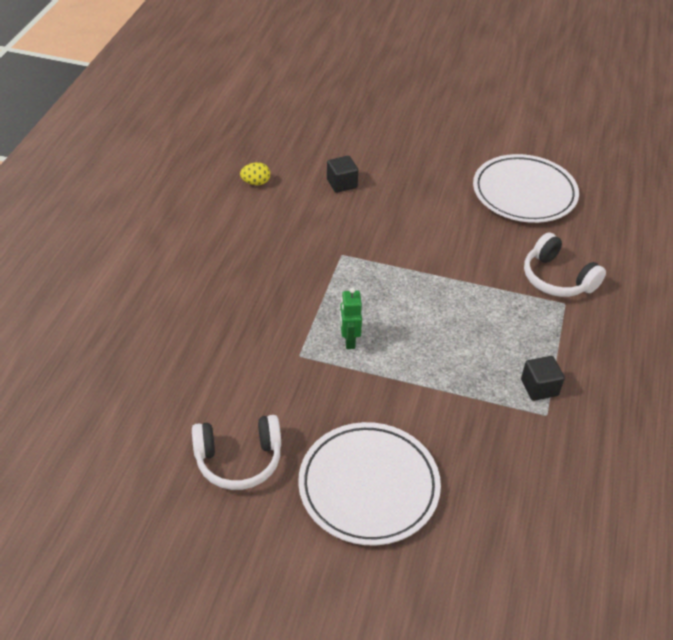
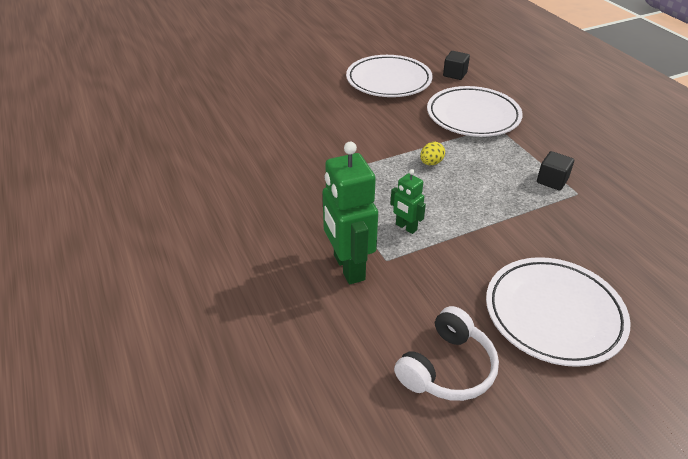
camera: 40 degrees left, 5 degrees down
yellow egg [240,162,270,185] -> yellow egg moved to [420,142,445,165]
black cube [327,156,358,193] -> black cube moved to [443,51,470,80]
white headphones [524,232,606,297] -> white plate [427,86,523,137]
none -> green robot [323,142,378,284]

